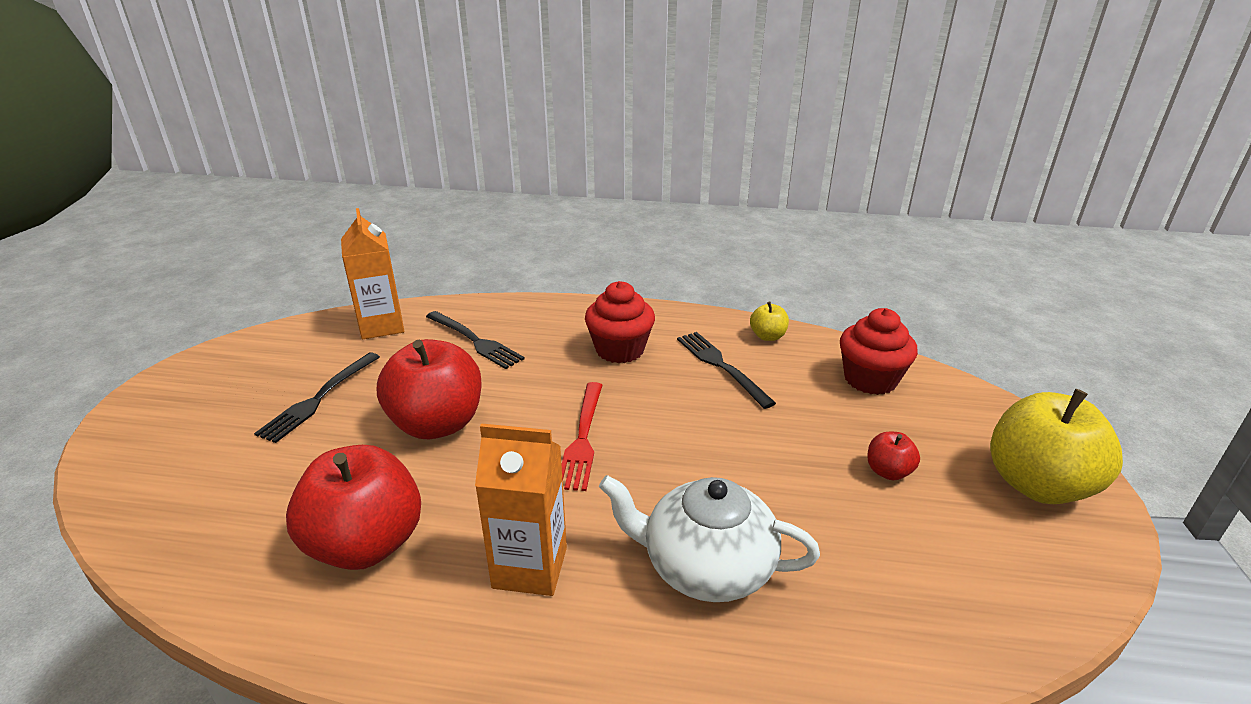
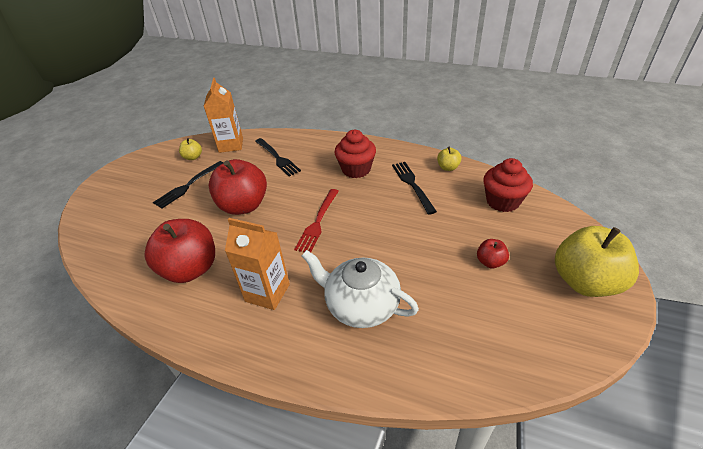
camera: 15 degrees right, 10 degrees up
none -> yellow apple [179,138,202,160]

